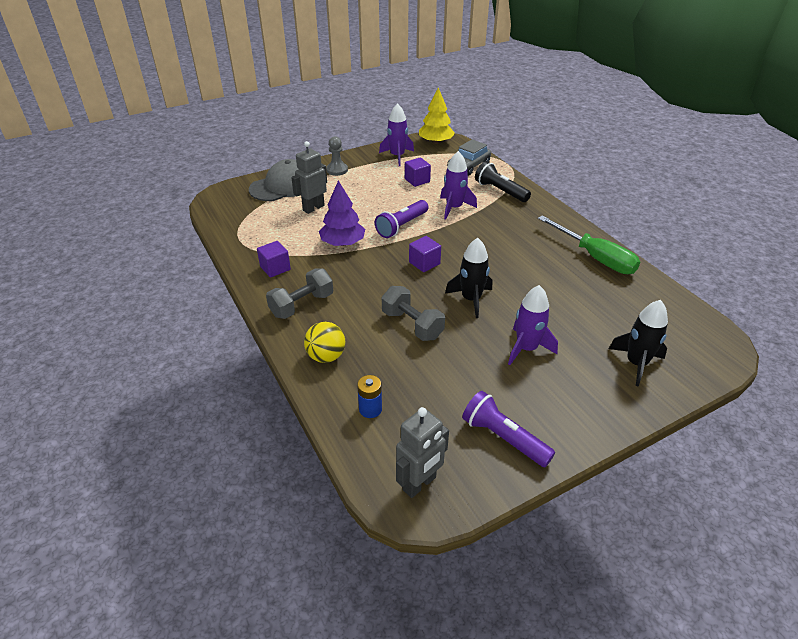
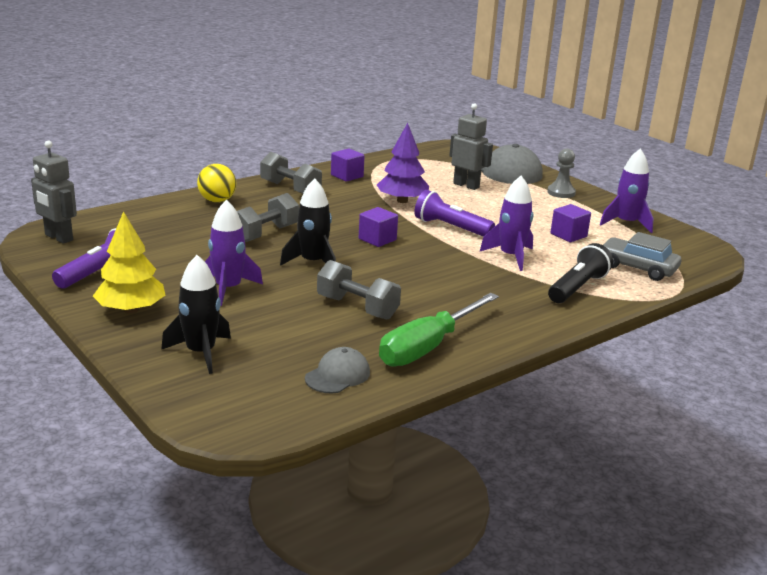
camera: 80 degrees right, 15 degrees down
blue battery [357,375,382,418] -> none
yellow tree [419,87,455,144] -> yellow tree moved to [93,211,165,314]
none -> grey cap [305,347,370,393]
none -> grey dumbbell [317,260,401,320]

